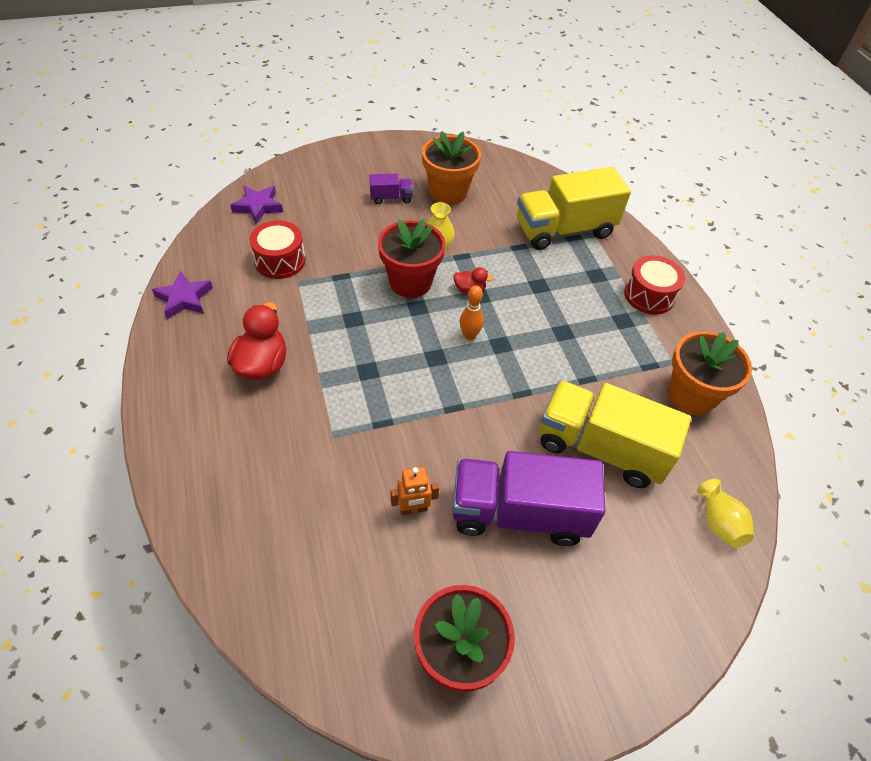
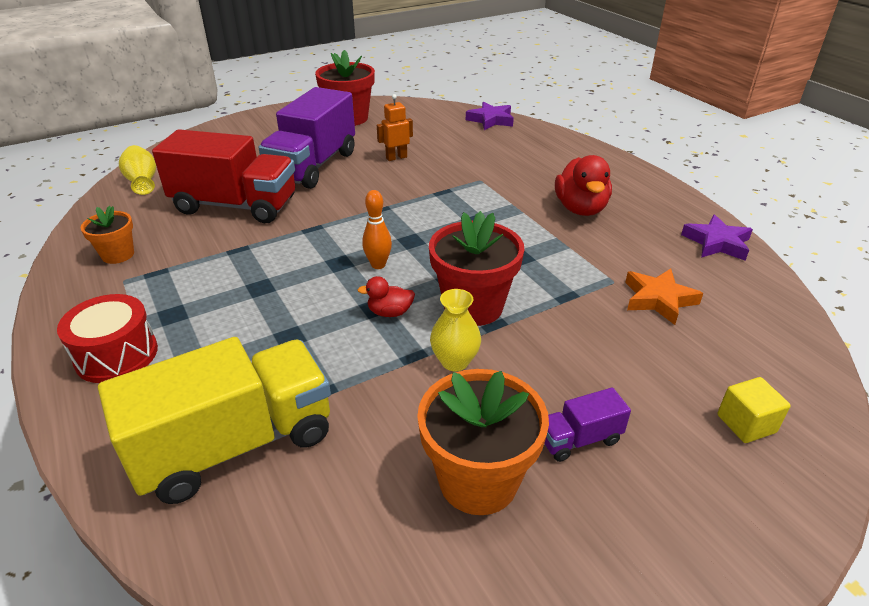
camera: 170 degrees right, 15 degrees down
purple star [230,186,283,224] -> purple star moved to [466,102,514,130]
red drum [249,220,306,279] -> orange star [625,269,703,325]
purple truck [453,451,606,546] -> purple truck turned 120 degrees clockwise [258,87,355,189]
yellow truck [540,380,691,488] -> red truck [152,129,295,223]
orange flower pot [668,331,752,415] -> orange flower pot [81,206,134,264], size x0.57
none -> yellow cube [717,377,791,443]

